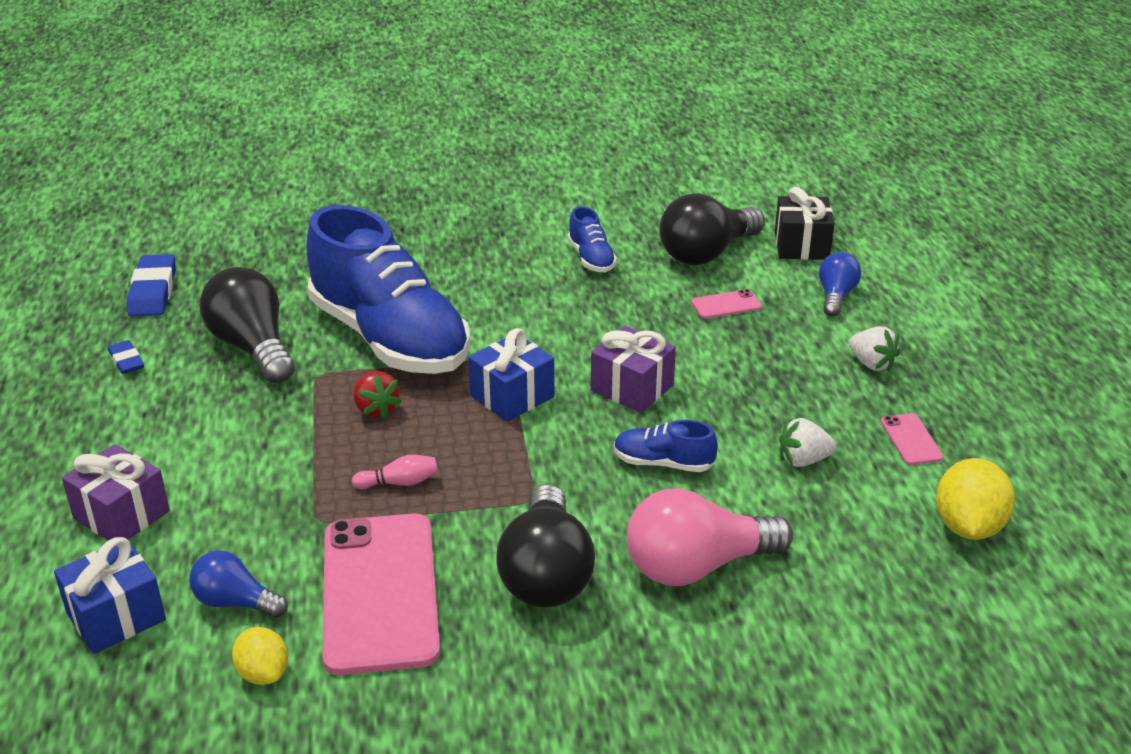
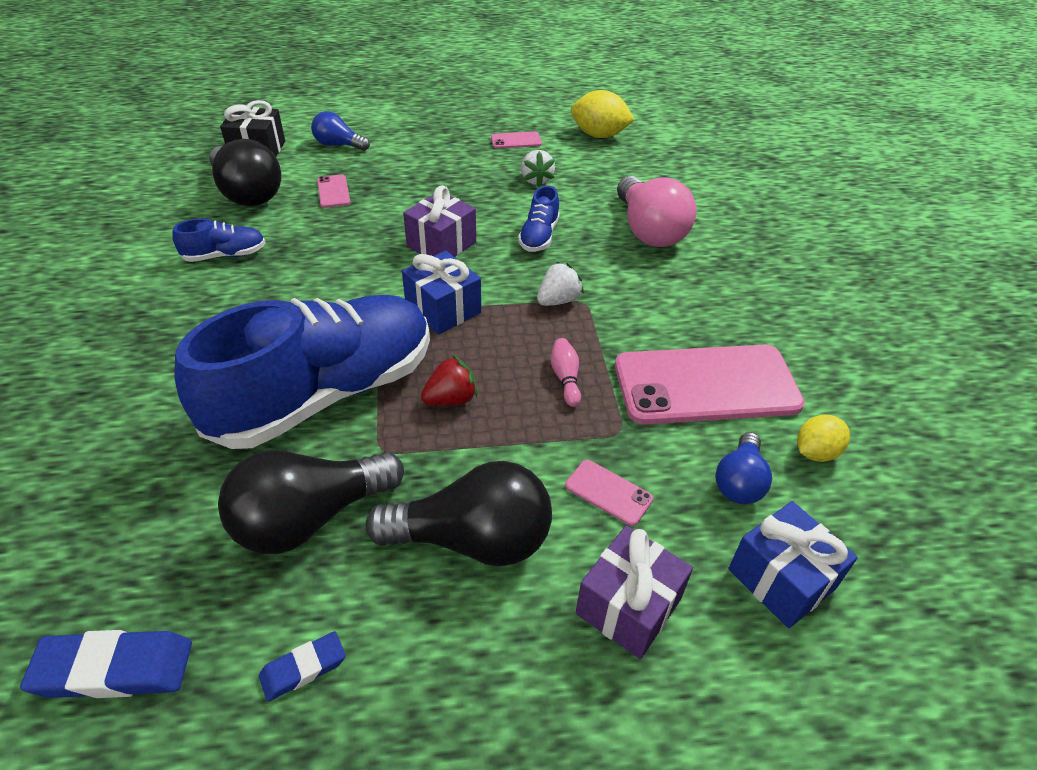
camera: 90 degrees left, 10 degrees up
black light bulb [496,484,595,608] -> black light bulb moved to [366,461,552,566]
white strawberry [849,326,900,371] -> white strawberry moved to [537,262,584,306]
none -> pink phone [565,460,653,526]

